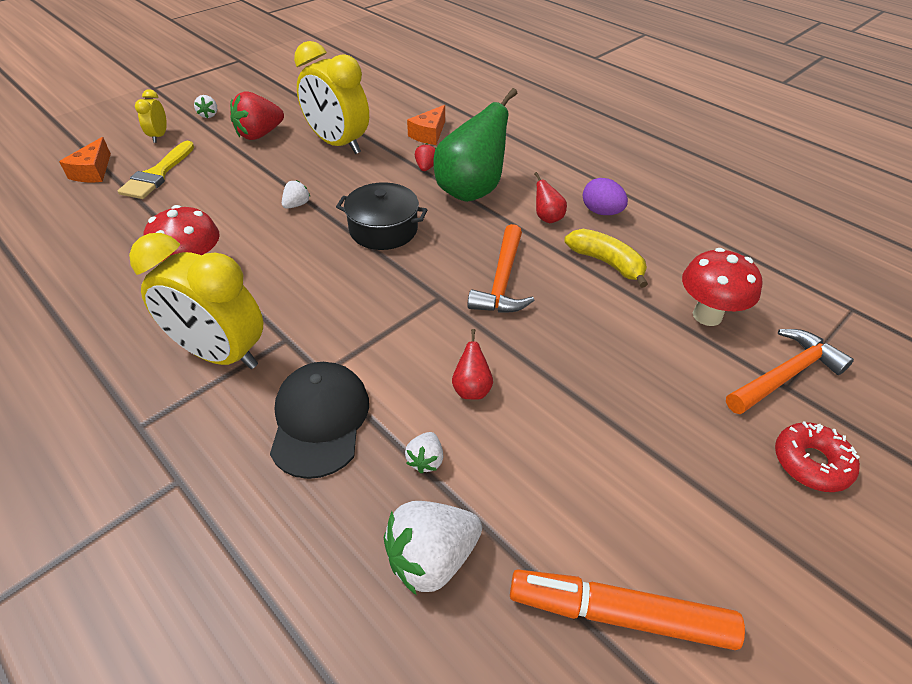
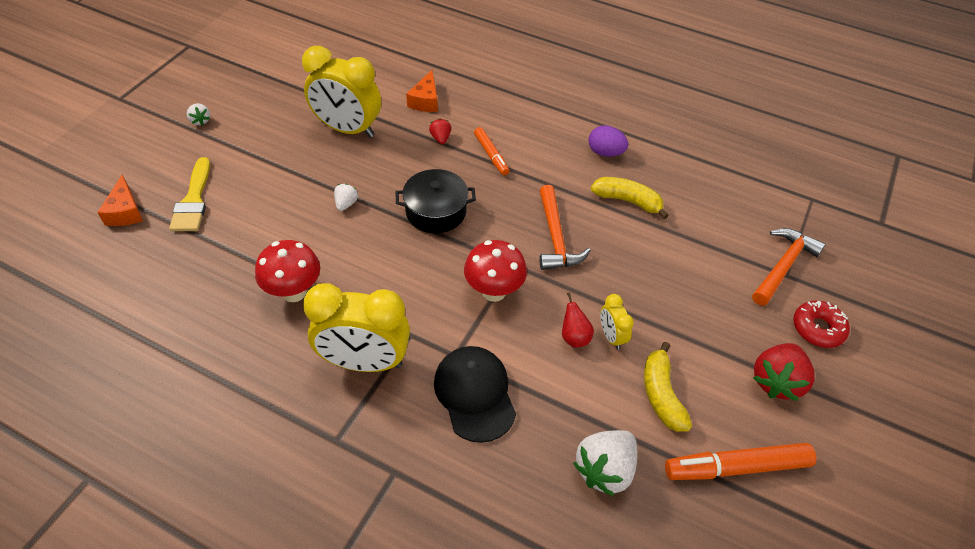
camera: 20 degrees left, 5 degrees up
yellow clock [135,89,167,143] -> yellow clock moved to [600,294,634,350]
red strawberry [230,91,284,140] -> red strawberry moved to [753,343,815,401]
white strawberry [405,432,443,474] -> none
green pear [434,88,517,202] -> orange marker [474,127,509,175]
red pear [534,172,567,223] -> none
red mushroom [682,248,762,326] -> red mushroom moved to [464,240,527,302]
none -> yellow banana [644,342,692,432]

